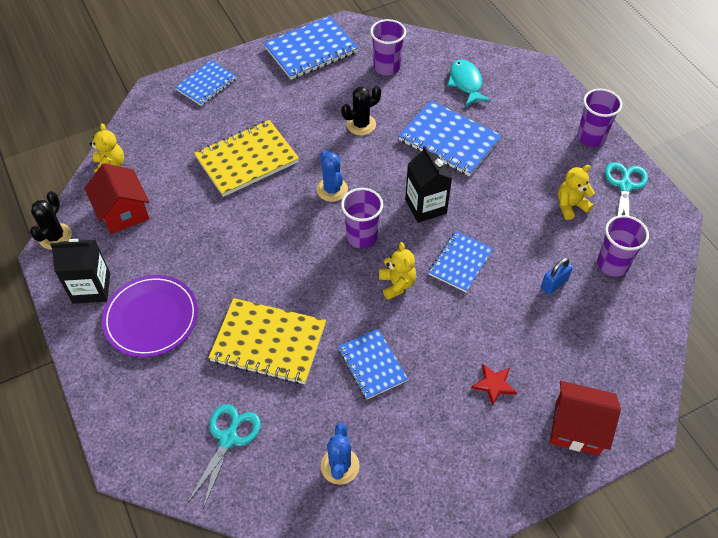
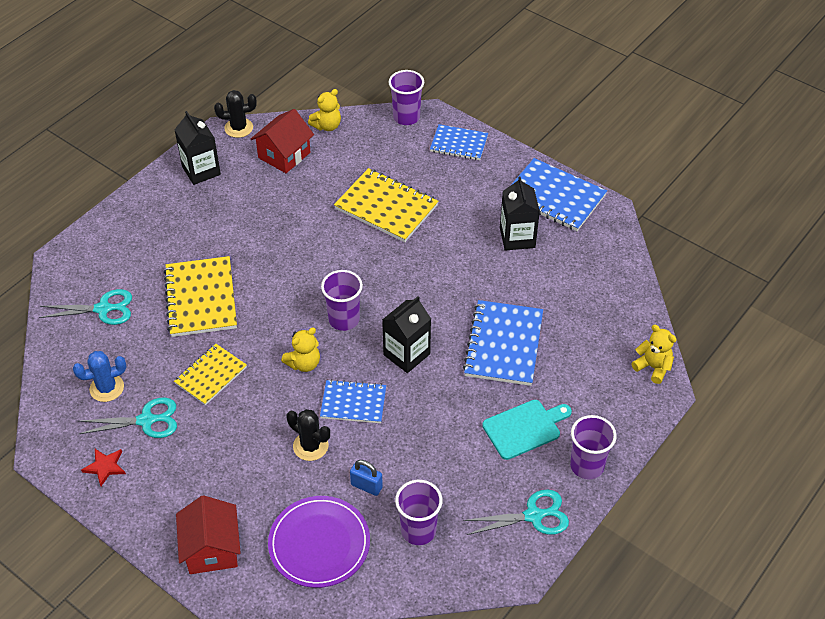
camera: 65 degrees right, 5 degrees down
purple plate [102,275,198,357] -> purple plate moved to [268,496,370,588]
blue cactus [317,150,348,202] -> none
blue notebook [338,329,408,399] -> yellow notebook [174,344,247,405]
black cactus [341,86,381,135] -> black cactus moved to [286,409,330,461]
purple cup [370,19,406,75] -> purple cup moved to [389,70,424,125]
turquoise fish [447,60,491,106] -> none
red star [471,364,517,406] -> red star moved to [81,449,126,486]
yellow teddy bear [558,165,595,220] -> yellow teddy bear moved to [631,325,677,384]
none -> turquoise scissors [79,398,177,438]
none -> turquoise cutting board [482,400,572,460]
none -> black carton [500,176,540,251]

